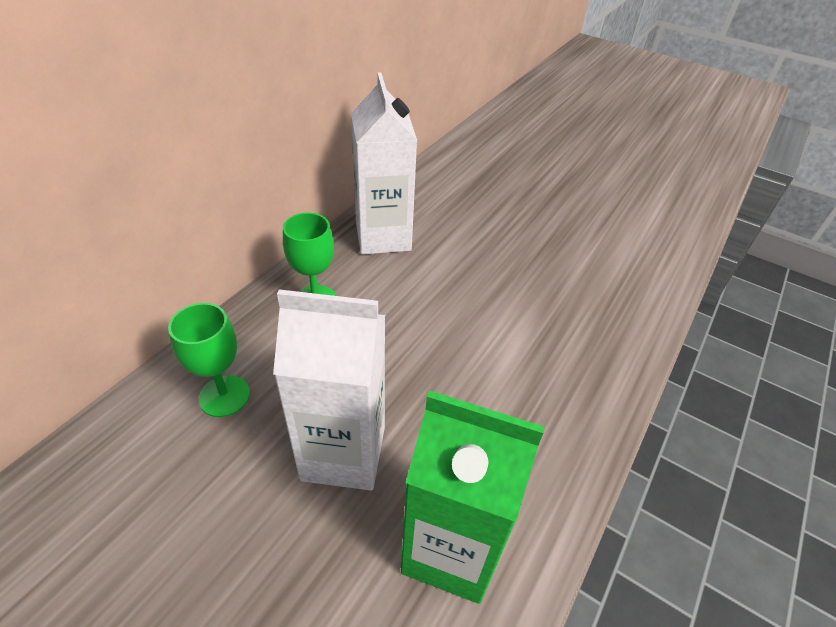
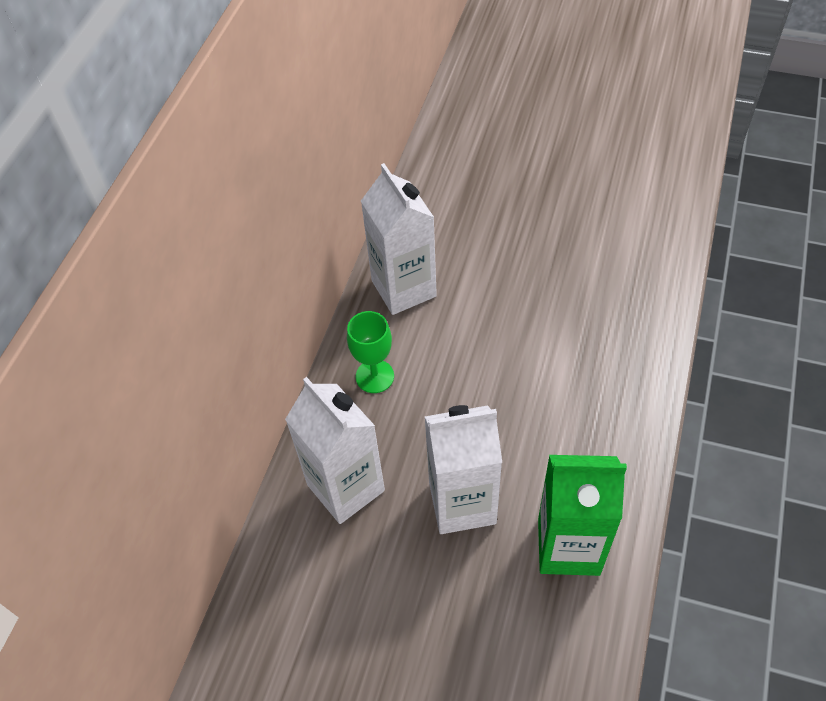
camera: 10 degrees left, 10 degrees up
green goblet [168,303,250,417] -> white carton [285,377,385,524]

